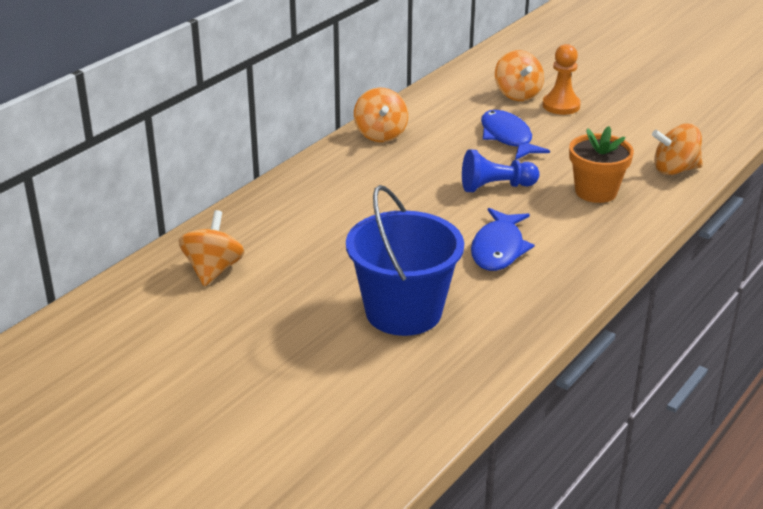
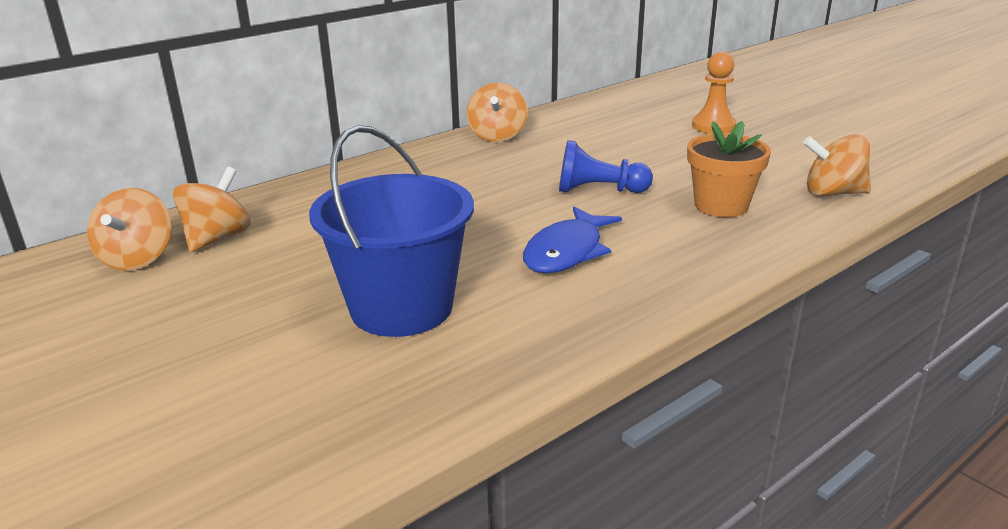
camera: 15 degrees right, 5 degrees down
blue fish [481,110,550,160] -> none
orange spinning top [495,50,544,101] -> orange spinning top moved to [87,188,172,271]

